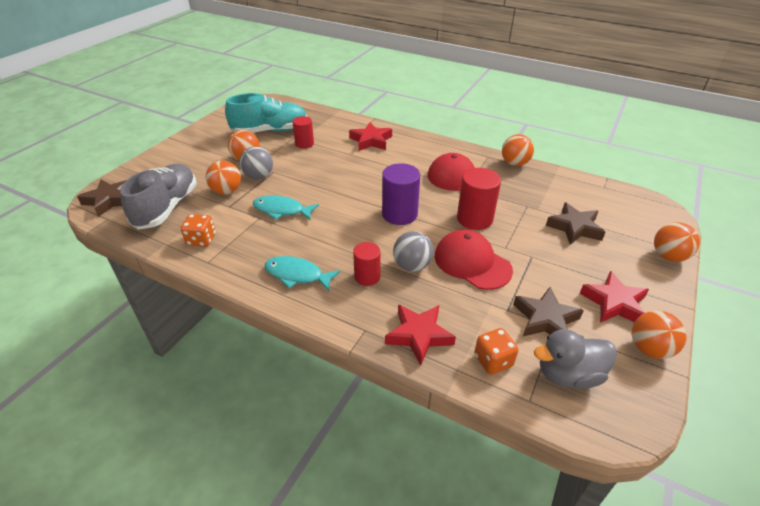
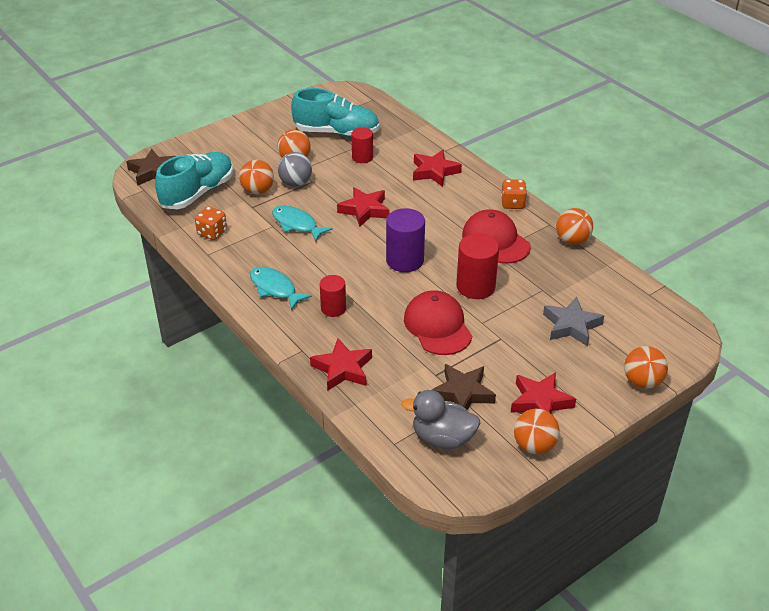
camera: 25 degrees right, 0 degrees up
grey shoe [120,164,196,230] -> turquoise shoe [155,152,233,209]
grey ball [393,231,433,272] -> none
orange dice [474,328,518,375] -> orange dice moved to [501,179,527,209]
brown star [546,203,606,245] -> grey star [543,297,604,346]
none -> red star [337,187,390,227]

